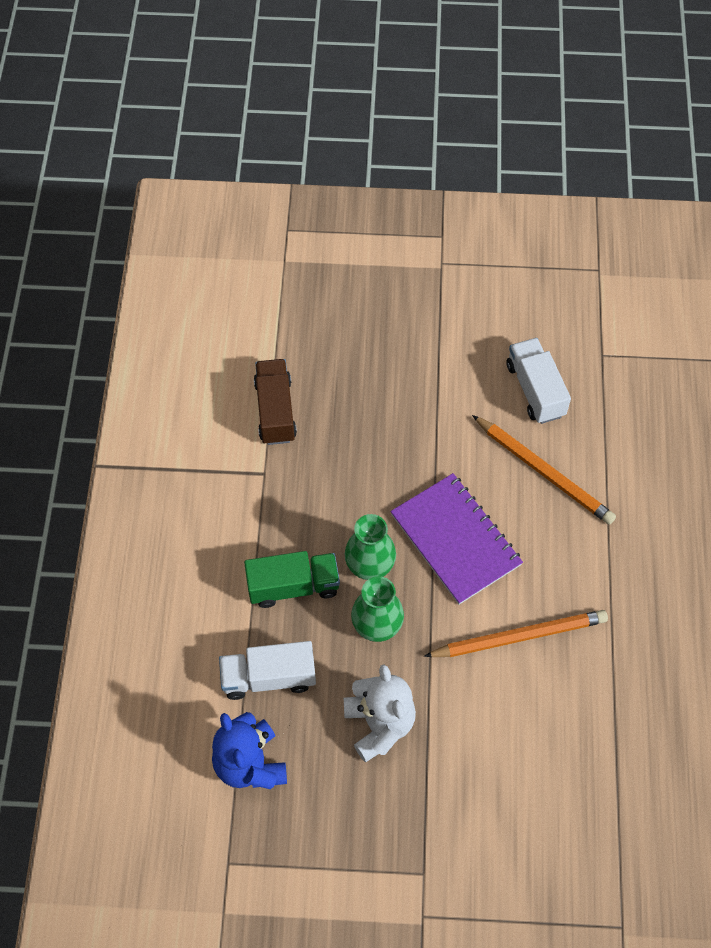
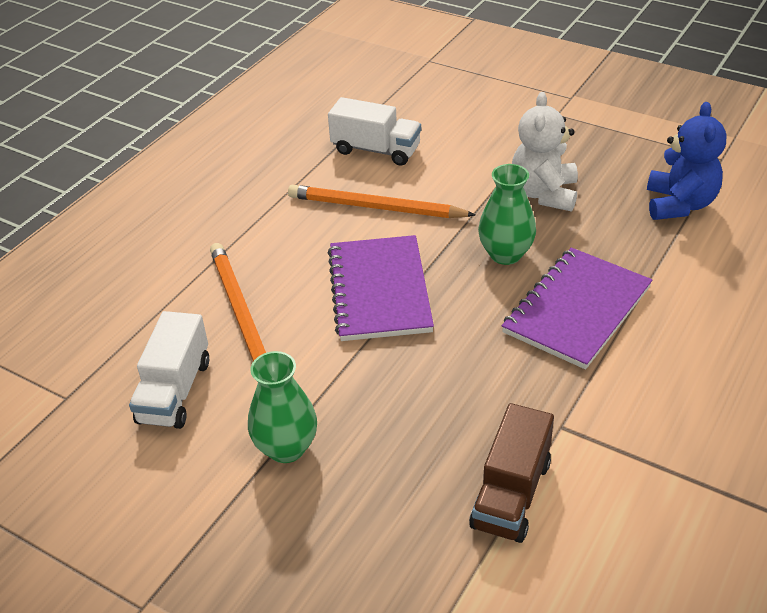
camera: 150 degrees left, 20 degrees down
white truck [219,641,316,700] -> white truck moved to [328,97,421,166]
green truck [244,551,340,608] -> purple notebook [502,247,653,370]
green vase [345,514,396,580] -> green vase moved to [248,351,317,463]

